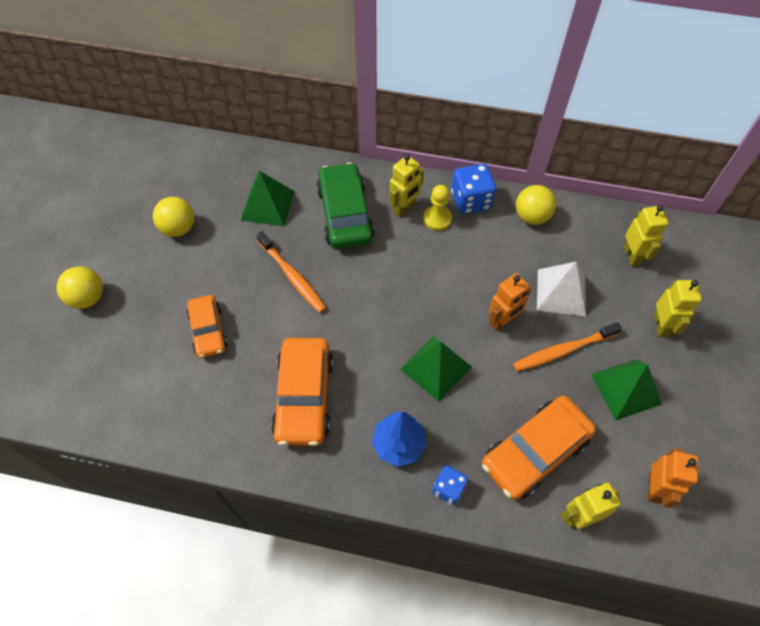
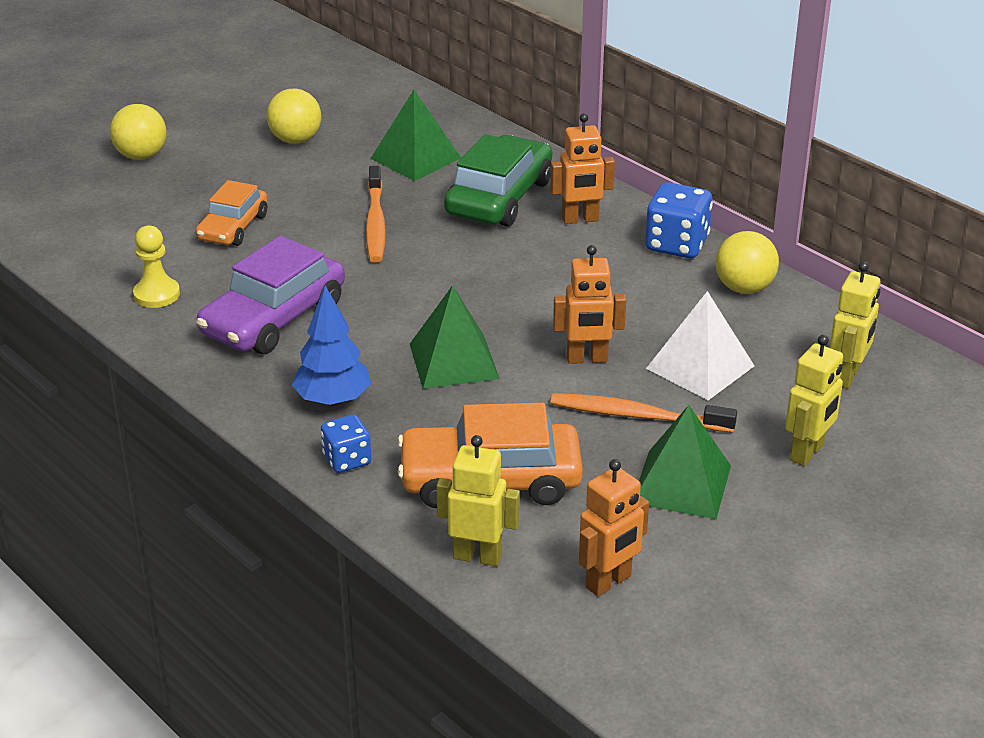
camera: 35 degrees right, 25 degrees down
orange car [271,338,334,446] -> purple car [196,236,345,354]
yellow robot [390,154,424,217] -> orange robot [551,113,615,224]
yellow pawn [423,185,452,231] -> yellow pawn moved to [133,226,180,308]

